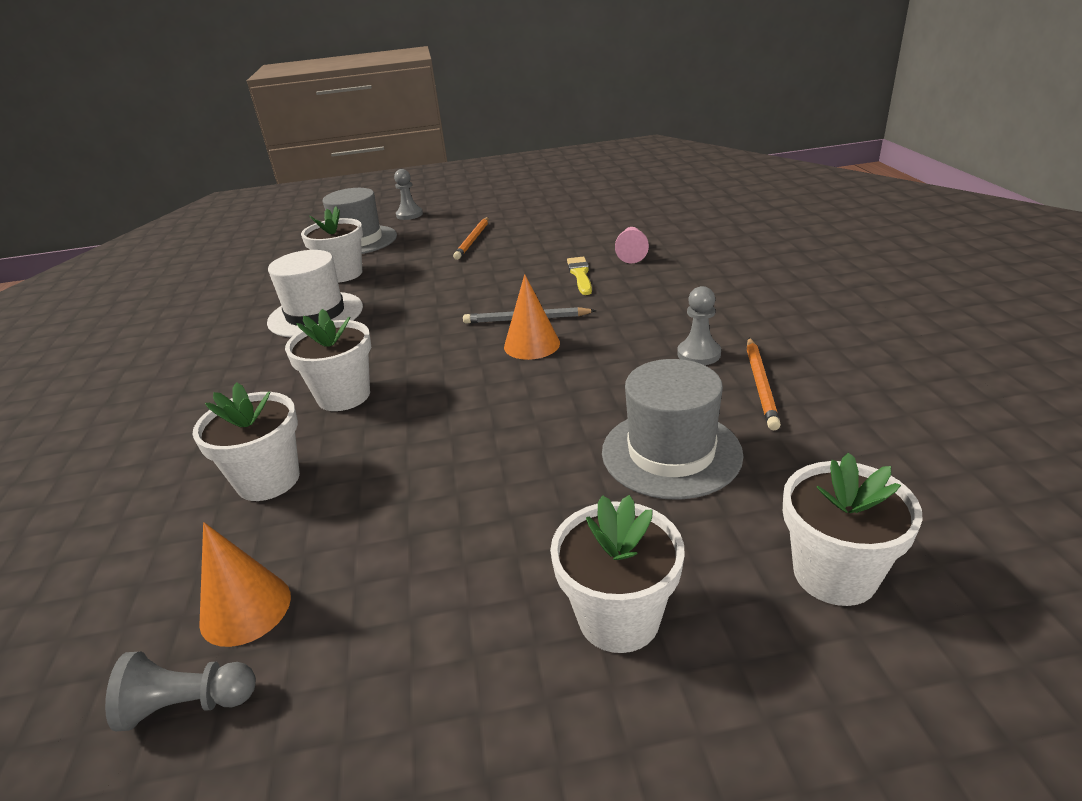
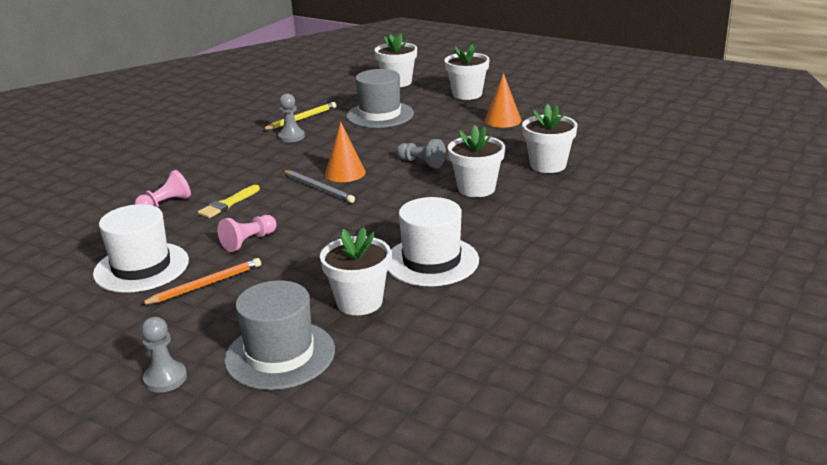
camera: 140 degrees left, 5 degrees down
grey pawn [105,652,256,731] -> grey pawn moved to [396,139,446,168]
orange cone [199,522,291,647] -> orange cone moved to [485,73,522,128]
orange pencil [747,338,781,430] -> yellow pencil [262,102,336,130]
none -> white hat [93,204,189,293]
none -> pink pawn [218,215,277,252]

